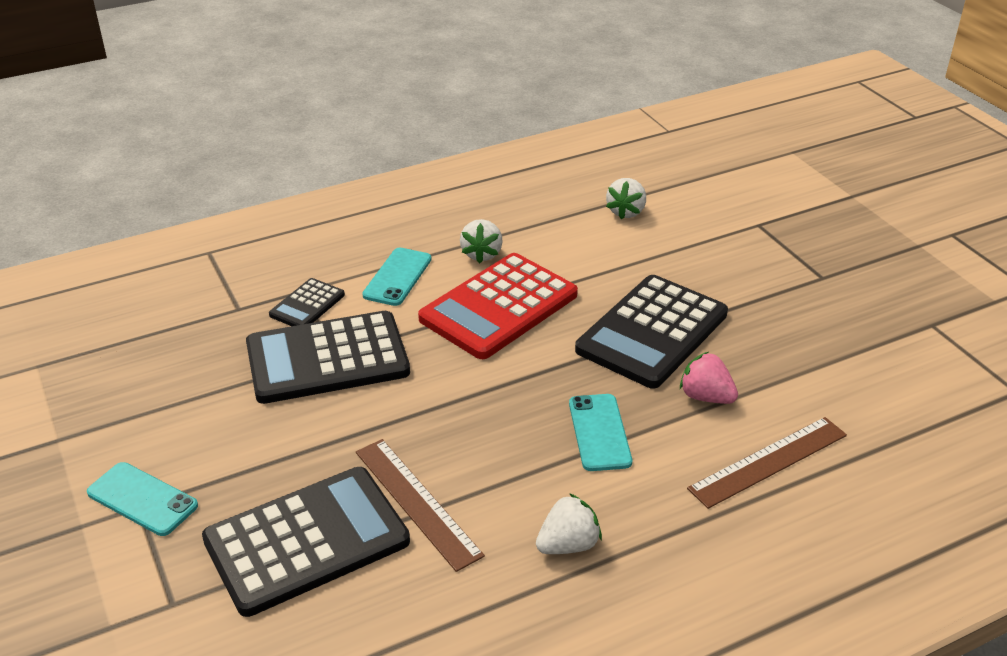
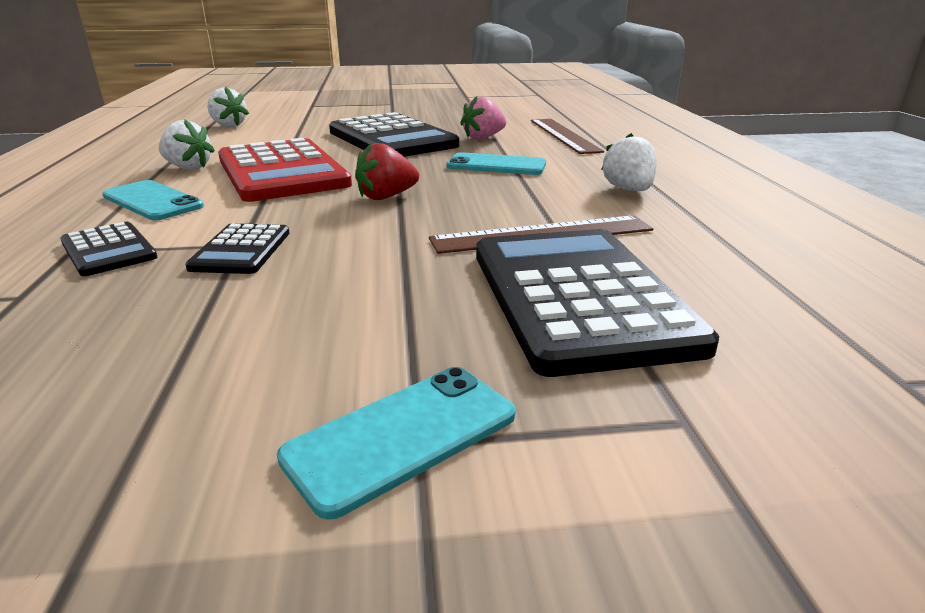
camera: 70 degrees left, 10 degrees down
black calculator [246,311,410,404] -> black calculator [185,223,289,274], size x0.48
none -> red strawberry [355,143,419,200]

